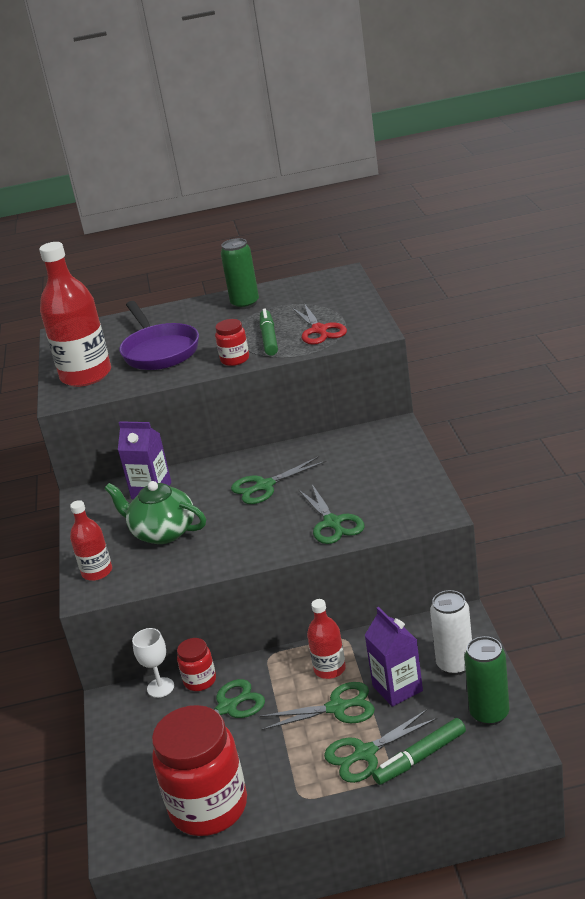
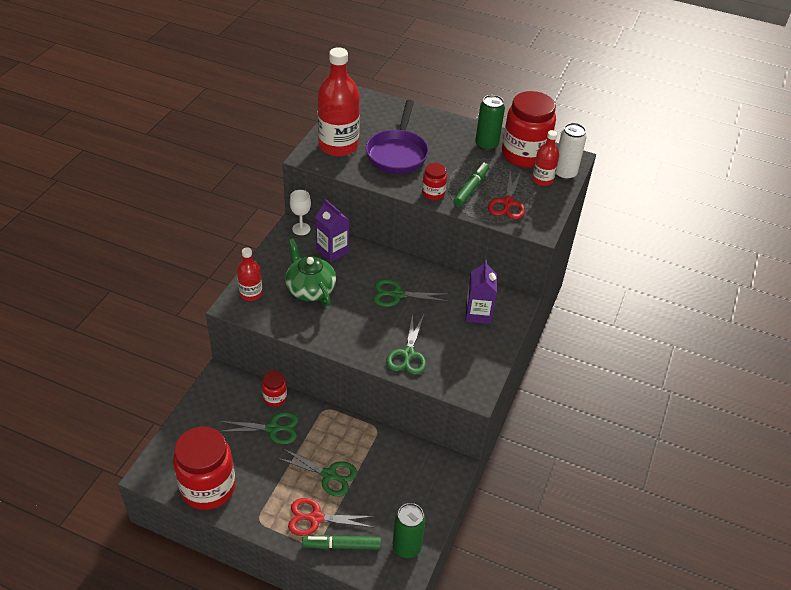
camera: 25 degrees right, 15 degrees up
white goblet [132,628,174,698] -> white goblet moved to [290,190,311,235]
red bottle [307,599,346,679] -> red bottle moved to [532,130,559,186]
green scissors [324,710,437,783] -> red scissors [288,498,375,536]
purple carton [365,607,423,707] -> purple carton moved to [466,260,497,324]
white can [430,590,472,675] -> white can moved to [555,123,587,180]
none -> red jar [502,91,556,168]

